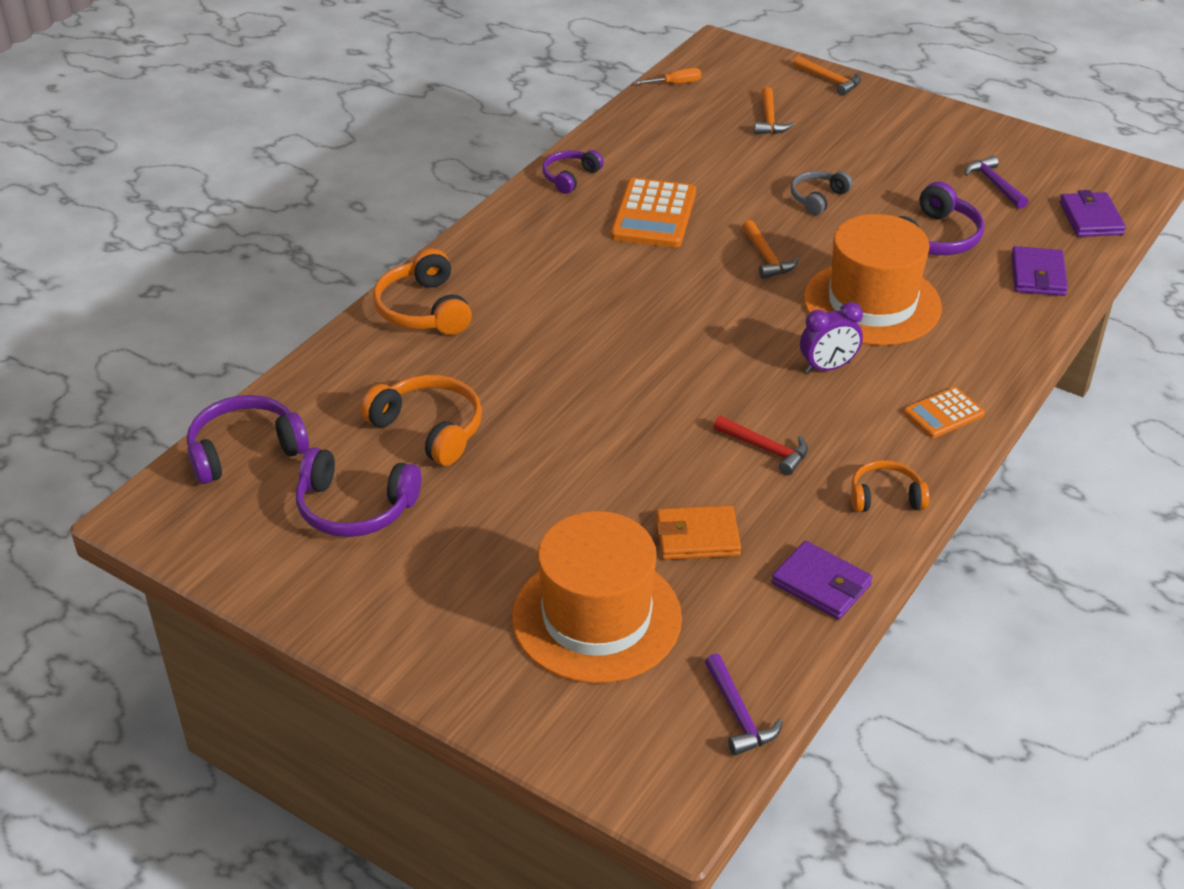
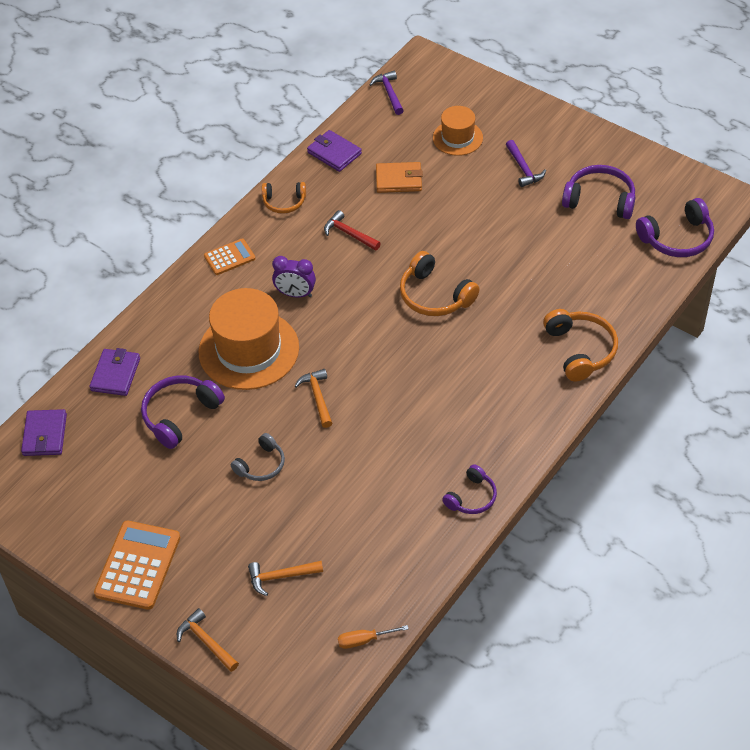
camera: 175 degrees left, 10 degrees up
orange headphones [361,375,482,466] -> orange headphones moved to [400,251,480,316]
orange hat [512,511,682,684] -> orange hat [433,106,483,156], size x0.56
orange calculator [611,178,696,248] -> orange calculator moved to [94,521,180,610]
orange hammer [754,87,794,134] -> orange hammer turned 105 degrees counterclockwise [248,561,323,596]
purple clock [800,302,863,373] -> purple clock turned 150 degrees counterclockwise [272,256,316,298]
purple hammer [965,156,1028,209] -> purple hammer moved to [506,140,546,187]

